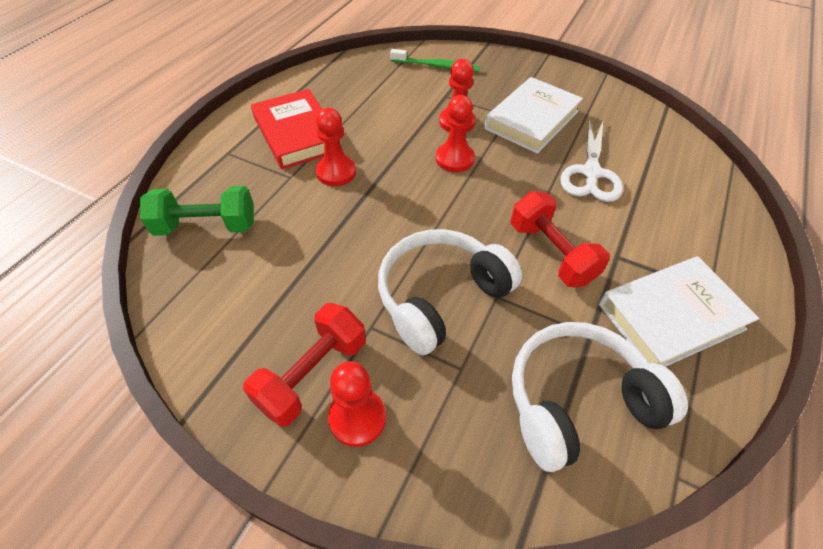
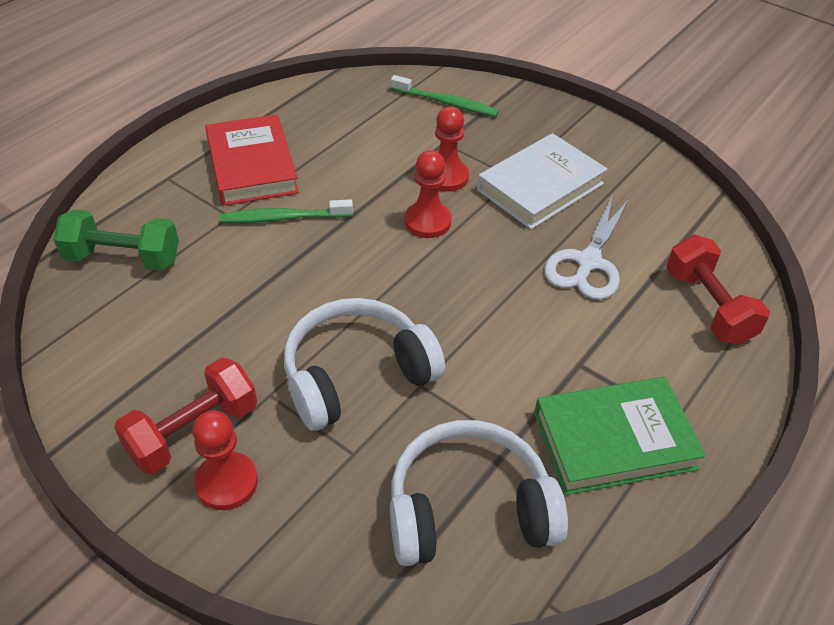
camera: 10 degrees right, 5 degrees down
red pawn [316,108,356,186] -> green toothbrush [219,199,353,223]
red dumbbell [511,191,610,287] -> red dumbbell moved to [666,235,770,345]
white book [599,256,759,367] -> green book [534,377,706,495]

